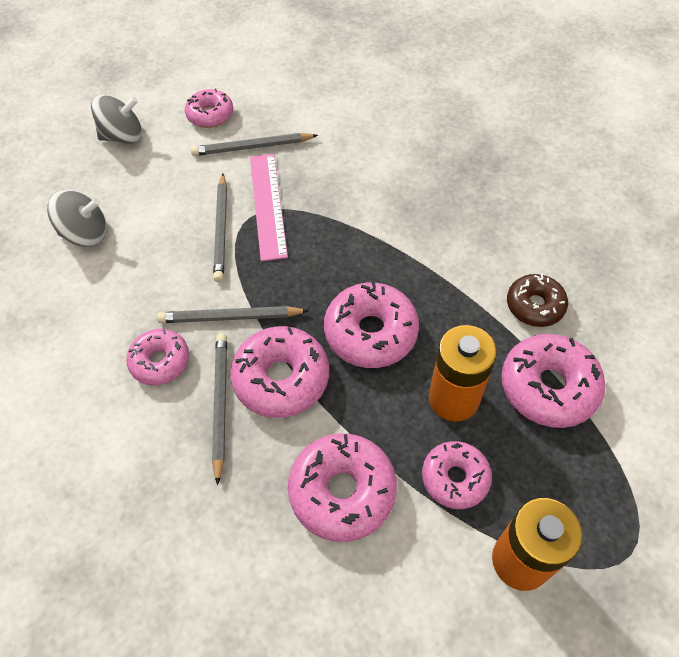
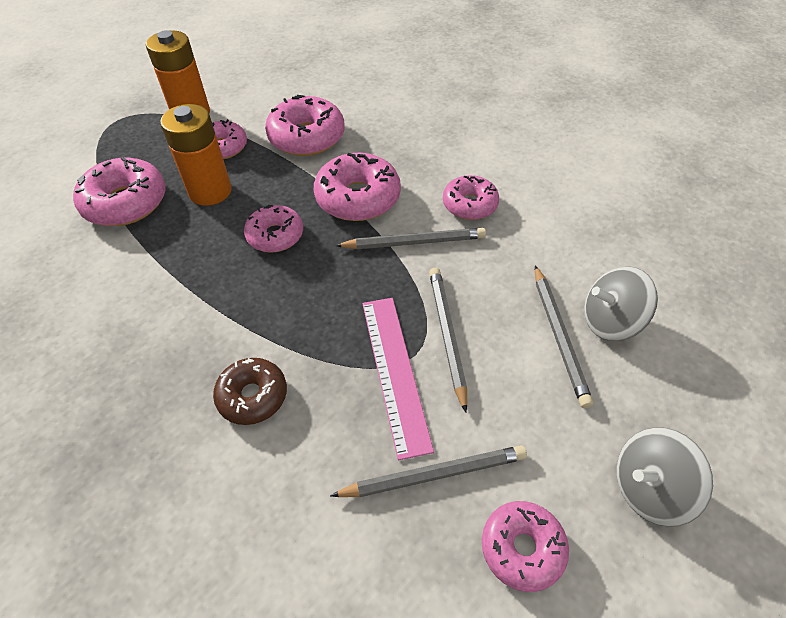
camera: 175 degrees right, 5 degrees down
grey pencil [212,333,227,485] -> grey pencil moved to [535,265,593,408]
pink donut [324,281,419,368] -> pink donut [244,205,303,253], size x0.64
brown donut [507,274,568,327] -> brown donut moved to [213,358,287,425]

